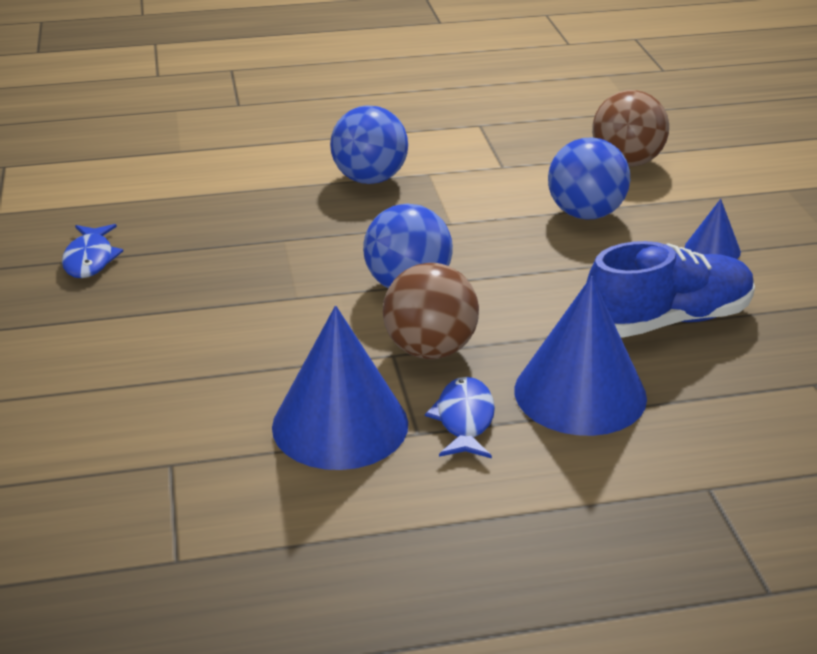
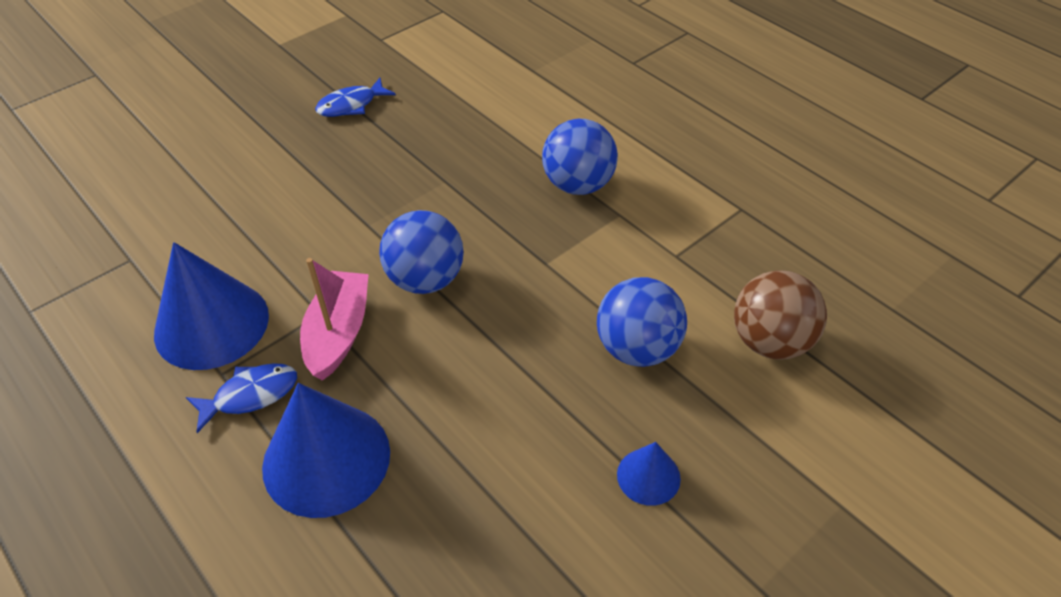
camera: 60 degrees right, 15 degrees up
brown ball [383,263,479,359] -> pink boat [300,258,369,381]
blue shoe [586,241,755,338] -> none

